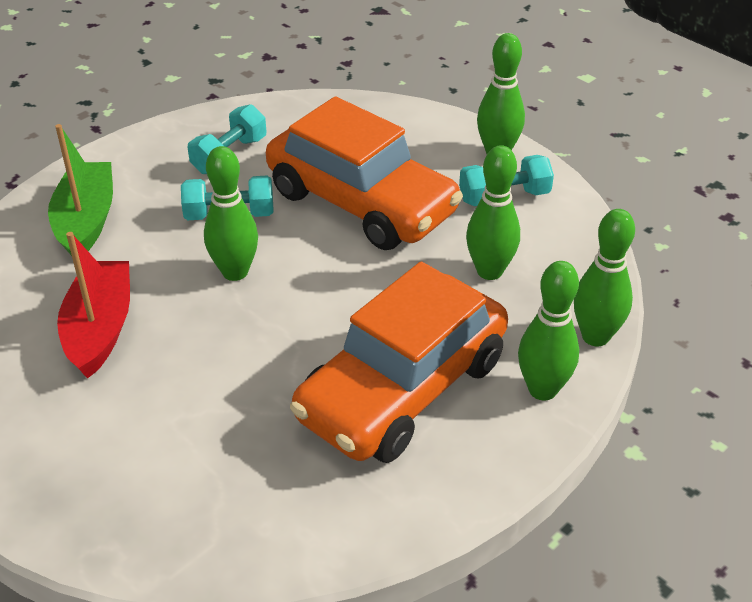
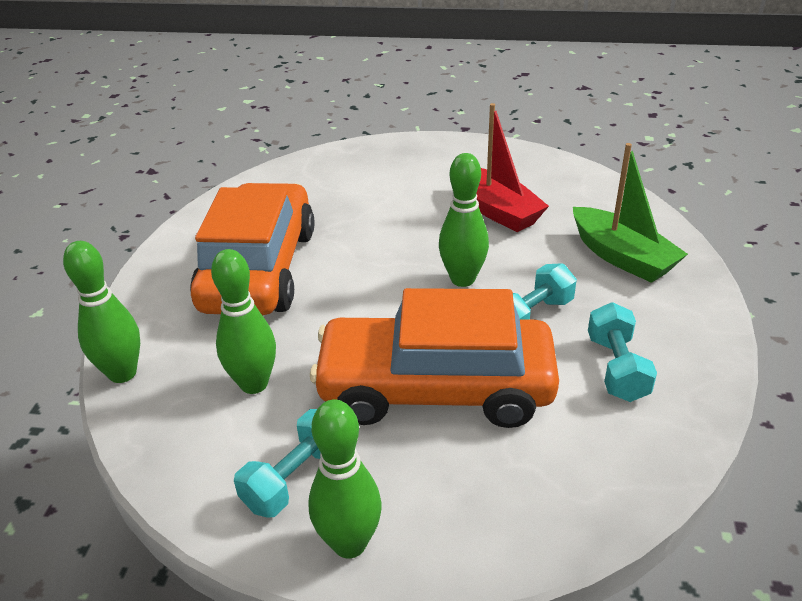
camera: 145 degrees right, 5 degrees down
green bowling pin [518,261,579,401] -> none

